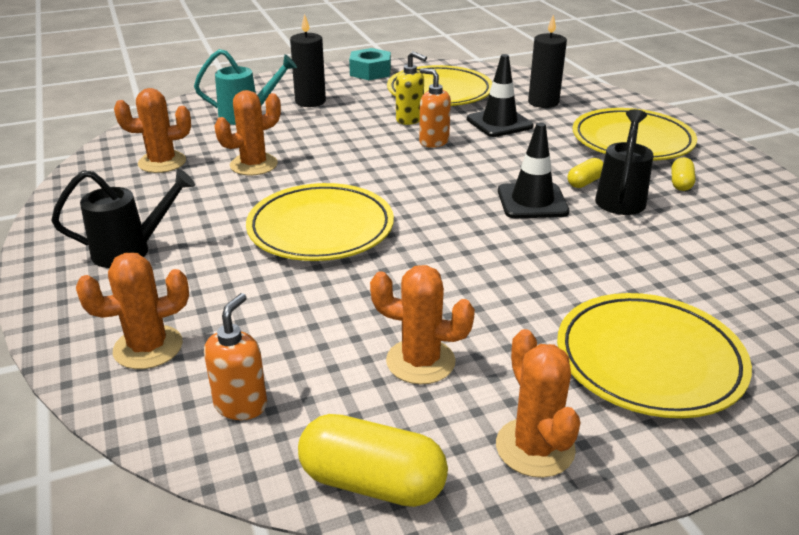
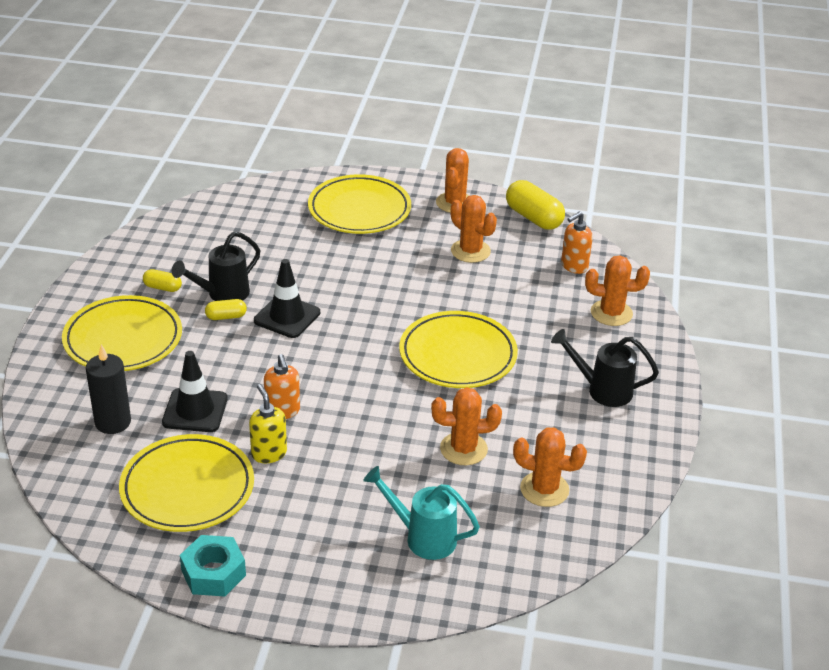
camera: 150 degrees left, 5 degrees up
black candle [290,14,326,107] -> none
yellow capsule [671,157,695,191] -> yellow capsule turned 60 degrees clockwise [143,269,182,292]

